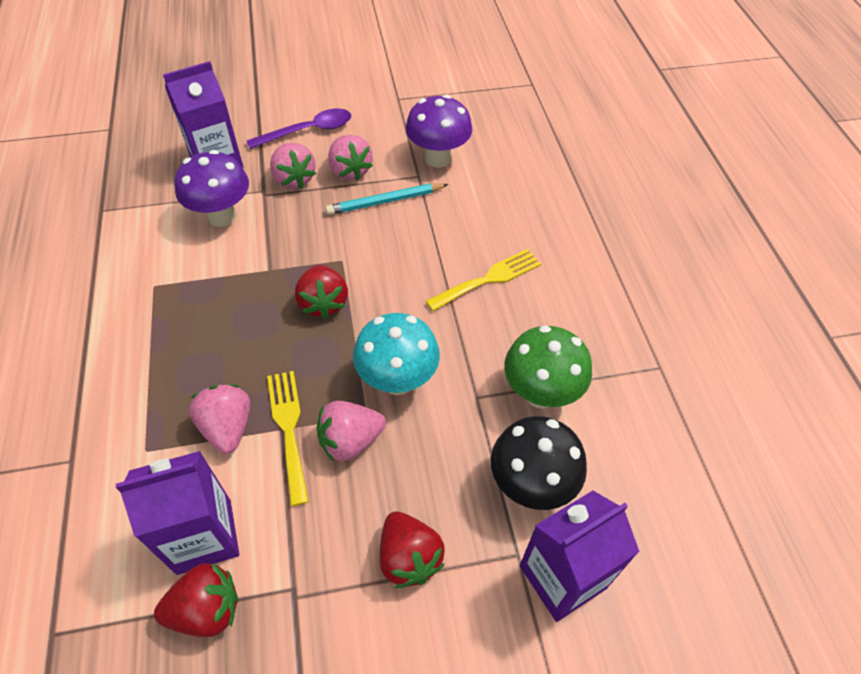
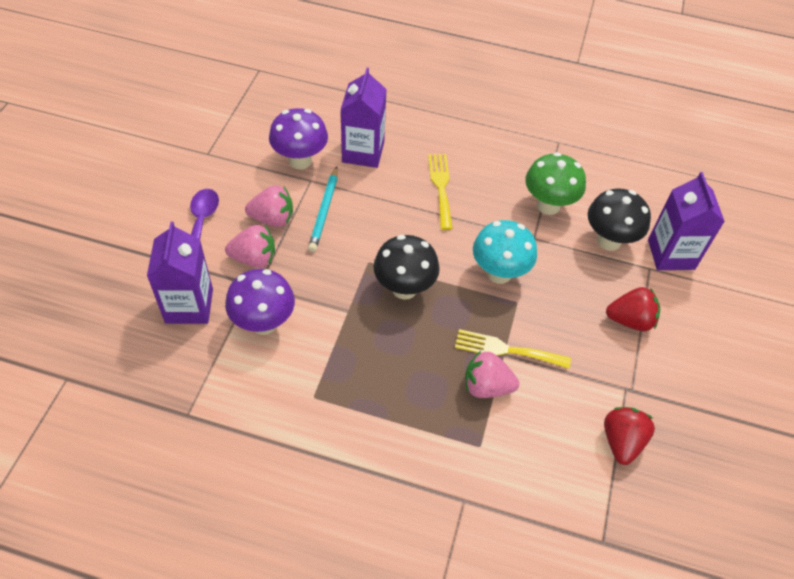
camera: 65 degrees left, 0 degrees up
purple carton [116,451,239,575] -> purple carton moved to [341,68,387,168]
red strawberry [295,265,348,319] -> black mushroom [373,235,440,300]
pink strawberry [317,401,386,462] -> none

